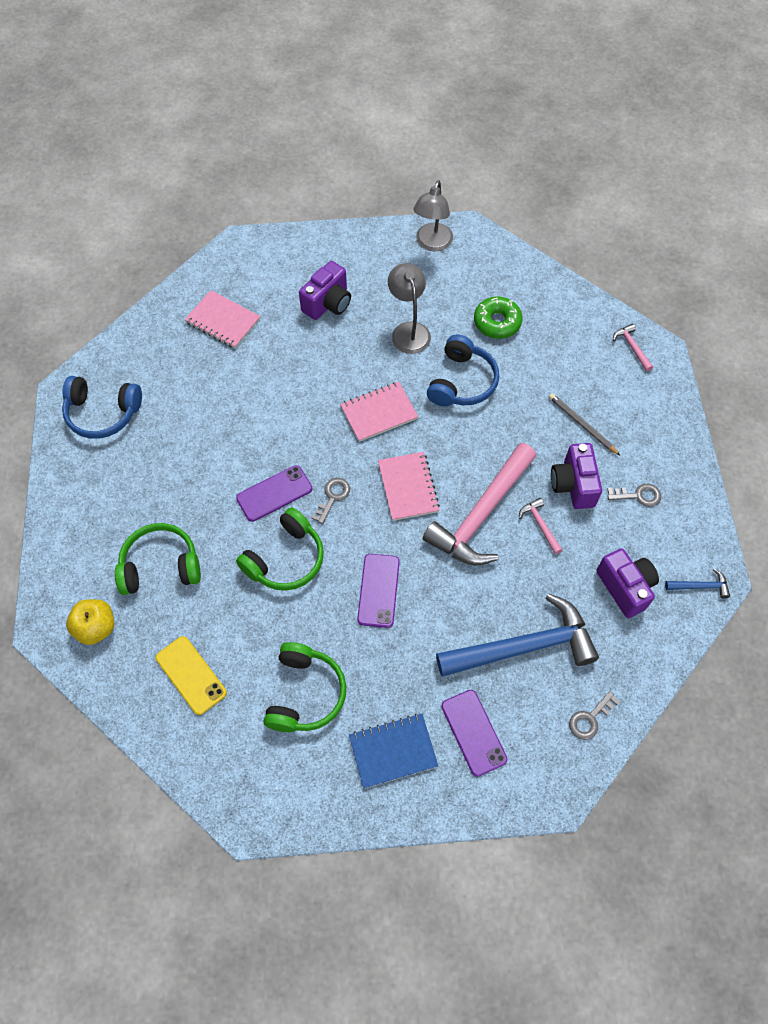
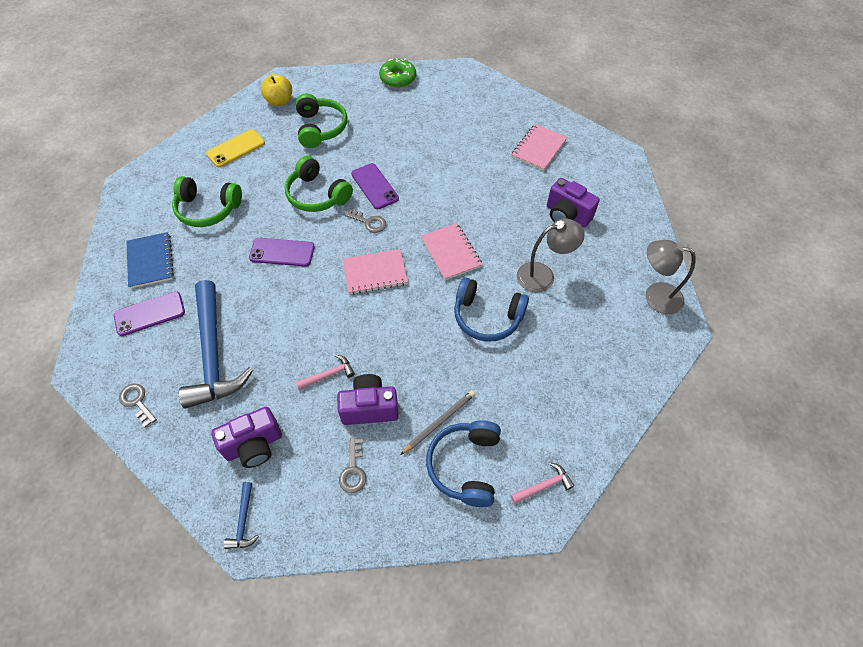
camera: 90 degrees right, 5 degrees down
blue headphones [62,376,142,439] -> blue headphones moved to [426,420,501,507]
pink hammer [423,443,536,566] -> none
green donut [474,296,522,339] -> green donut moved to [379,58,416,88]

